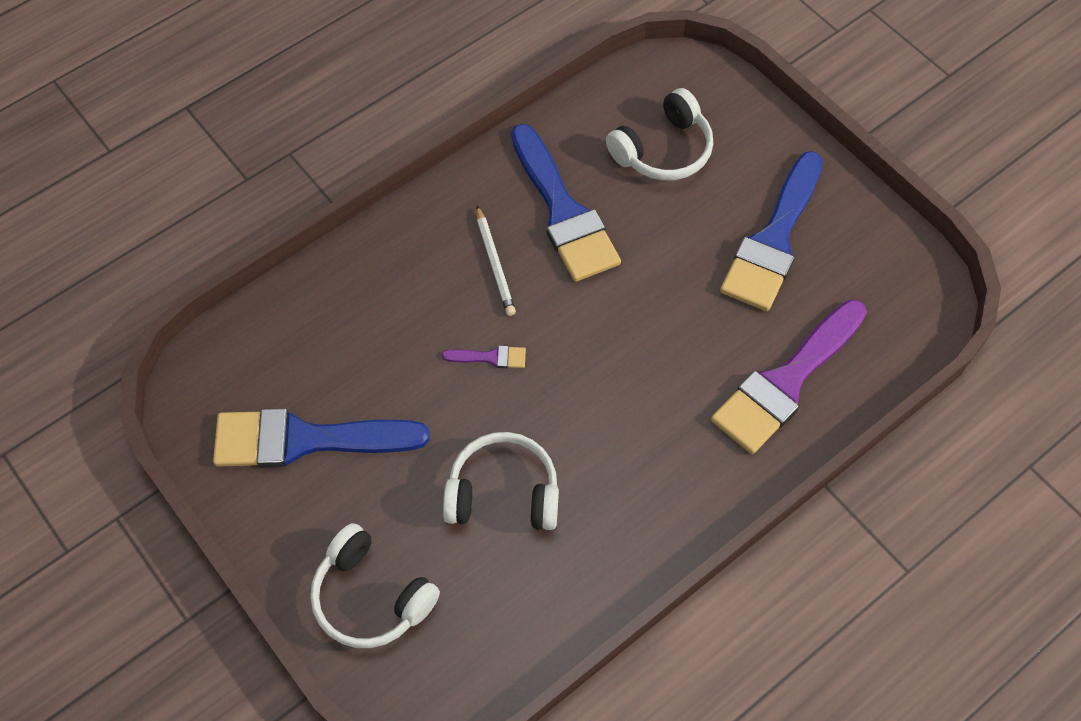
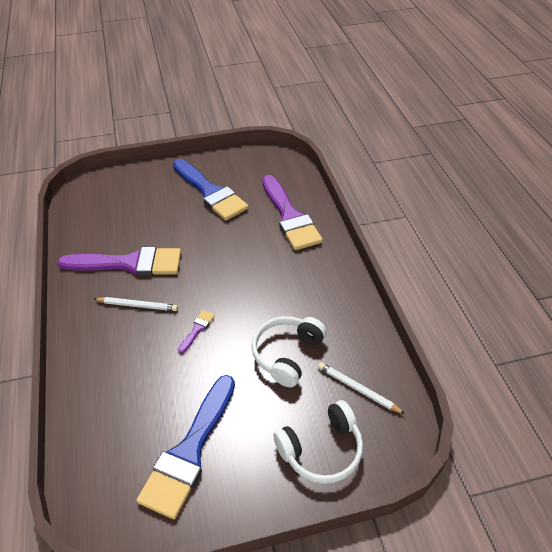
camera: 65 degrees left, 15 degrees down
blue brush [511,124,621,282] -> purple brush [58,247,181,276]
white headphones [606,88,713,181] -> none
none -> white pencil [318,362,405,414]

